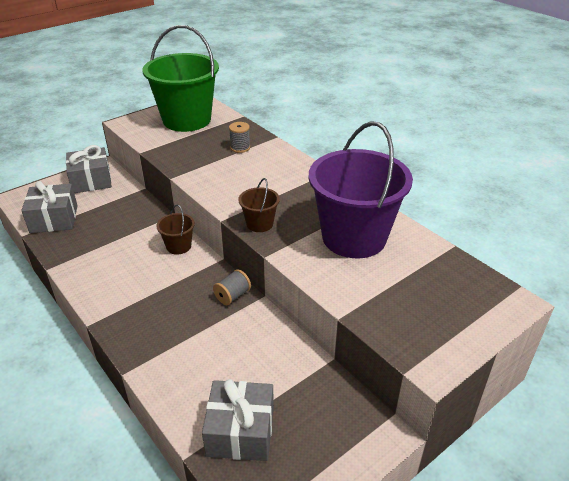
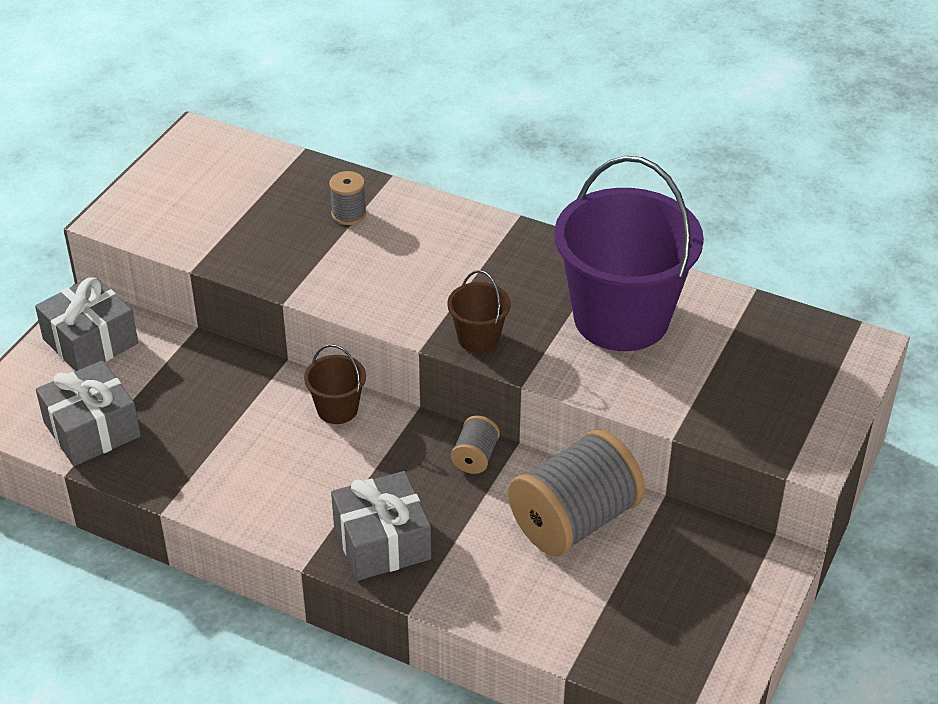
camera: 25 degrees left, 5 degrees up
green bucket [143,25,219,132] -> none
grey gift [202,379,274,461] -> grey gift moved to [331,471,431,581]
none -> grey spool [508,429,645,556]

